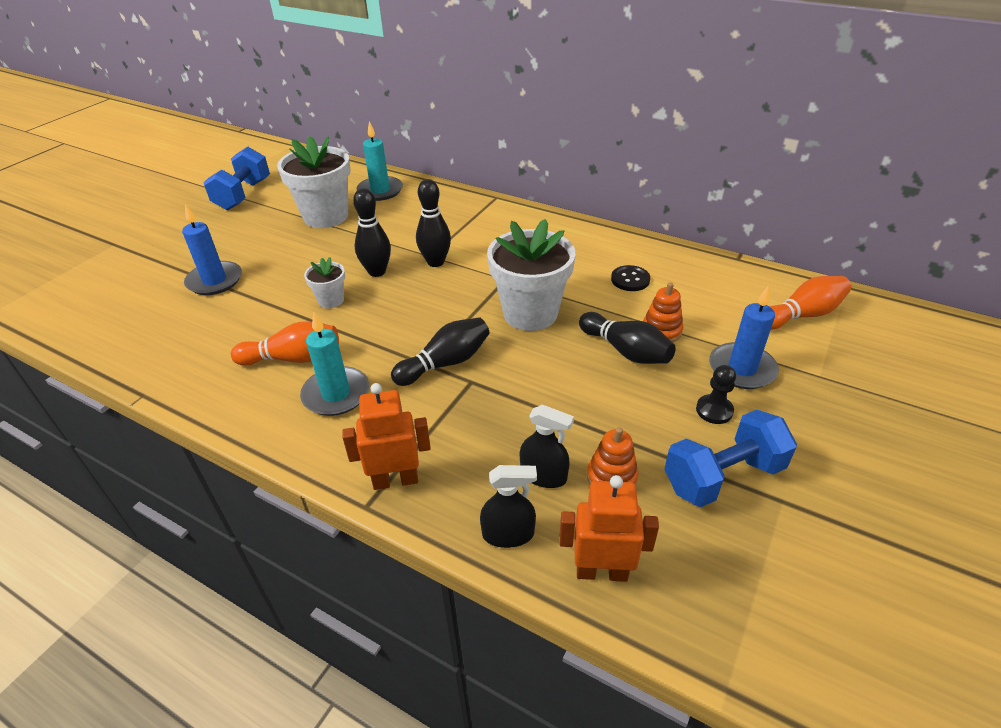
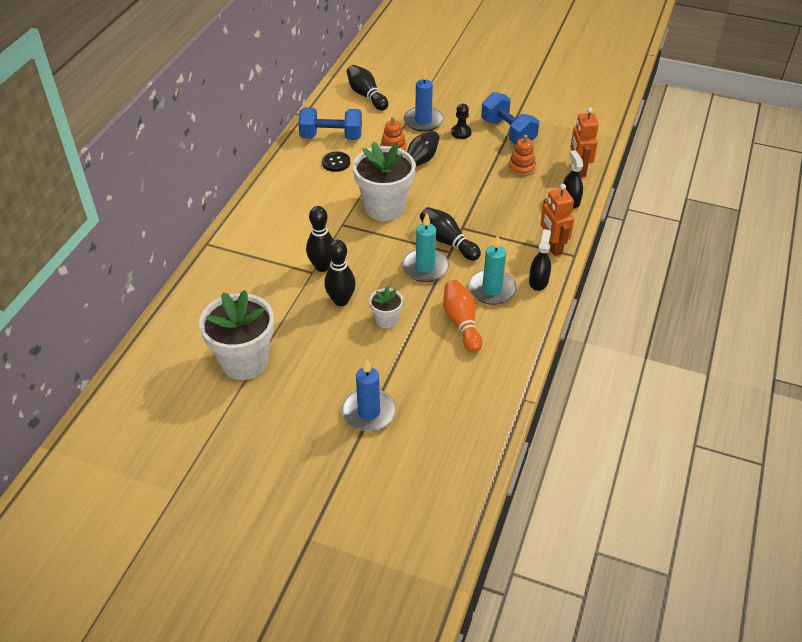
camera: 100 degrees left, 5 degrees up
blue dumbbell [203,147,270,210] -> blue dumbbell moved to [298,107,362,140]
turquoise candle [356,121,403,201] -> turquoise candle moved to [402,213,449,282]
black spray bottle [520,405,574,488] -> black spray bottle moved to [529,229,551,291]
orange bowling pin [770,276,851,330] -> black bowling pin [347,65,388,110]

